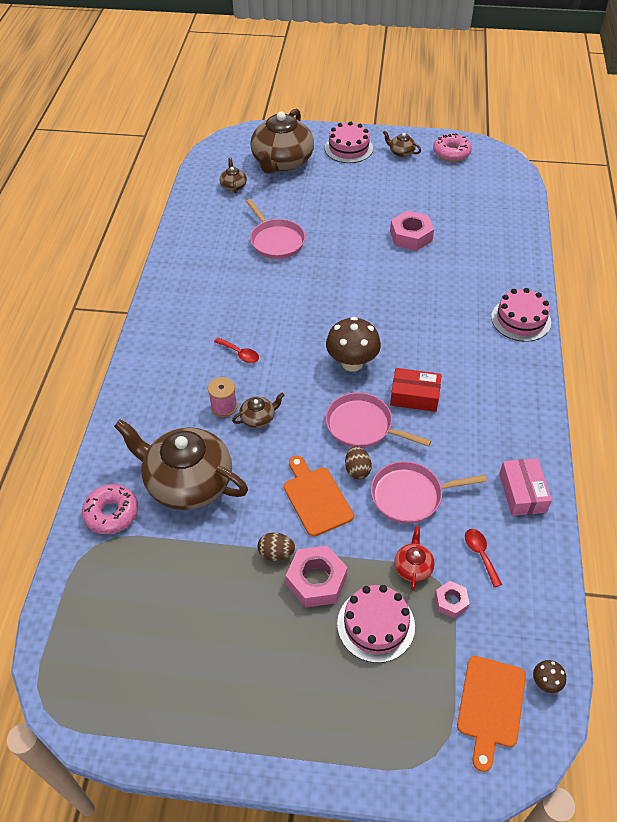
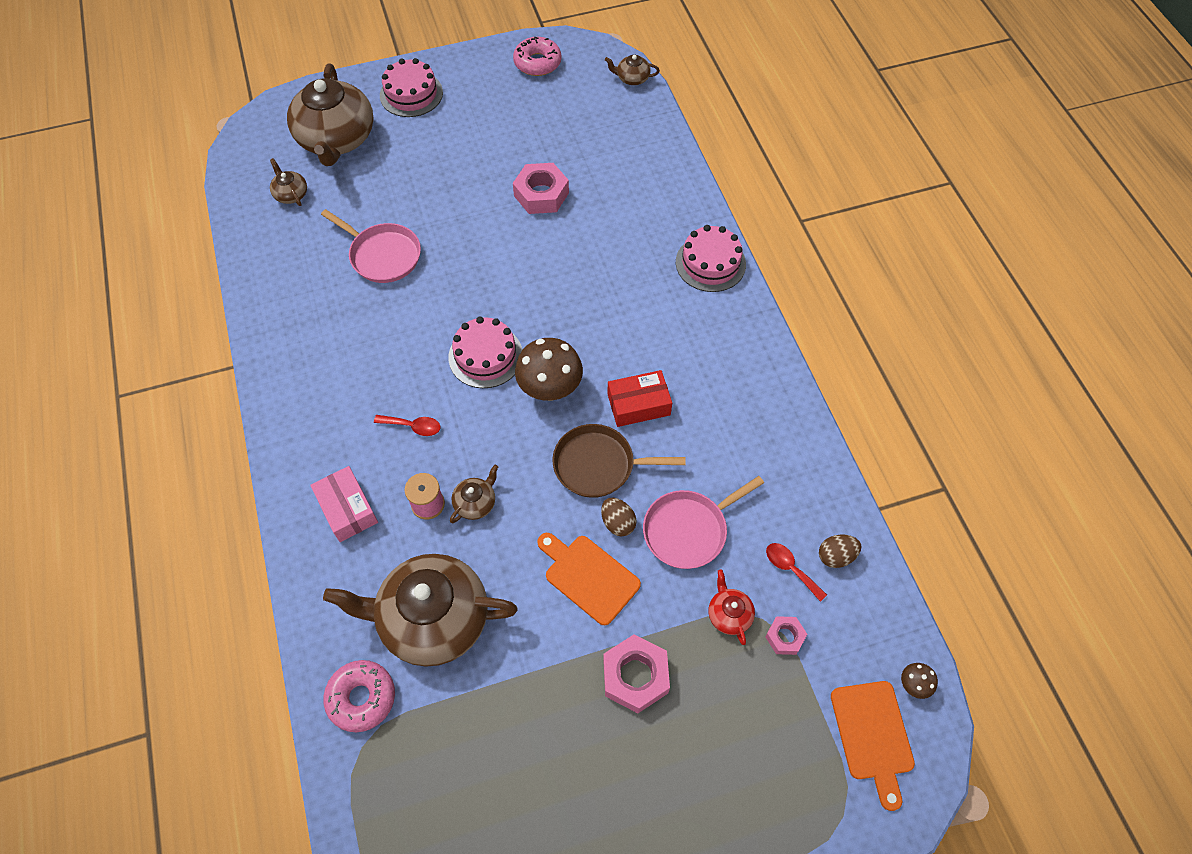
camera: 25 degrees left, 10 degrees up
brown egg [258,532,295,561] -> brown egg moved to [819,535,861,568]
pink pan [326,392,431,448] -> brown pan [553,424,685,498]
pink cake [337,585,415,663] -> pink cake moved to [448,316,522,388]
brown teapot [383,131,421,157] -> brown teapot moved to [605,55,660,85]
pink box [499,458,552,516] -> pink box moved to [310,466,378,542]

